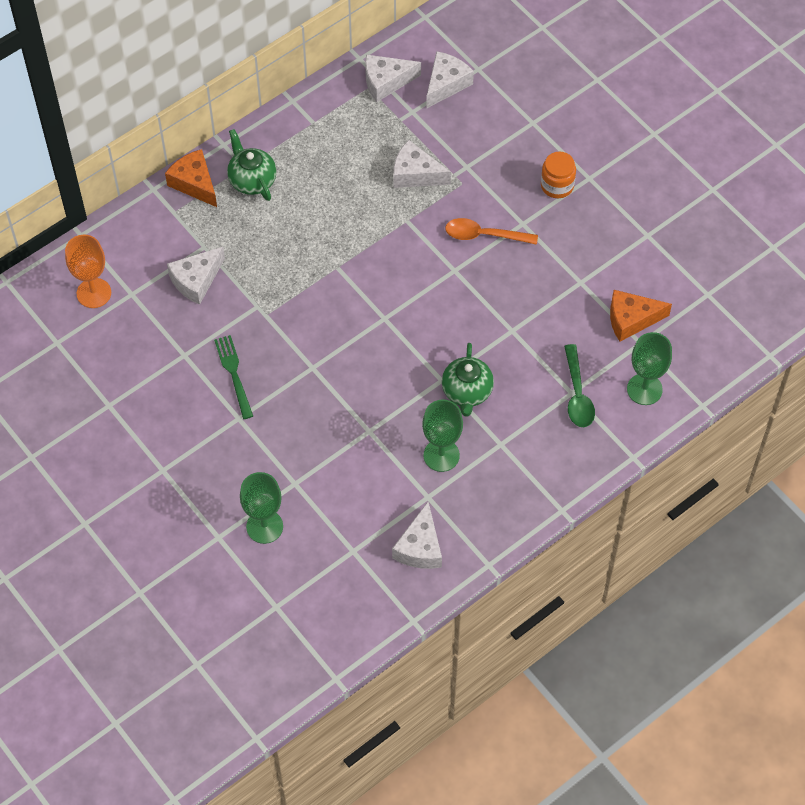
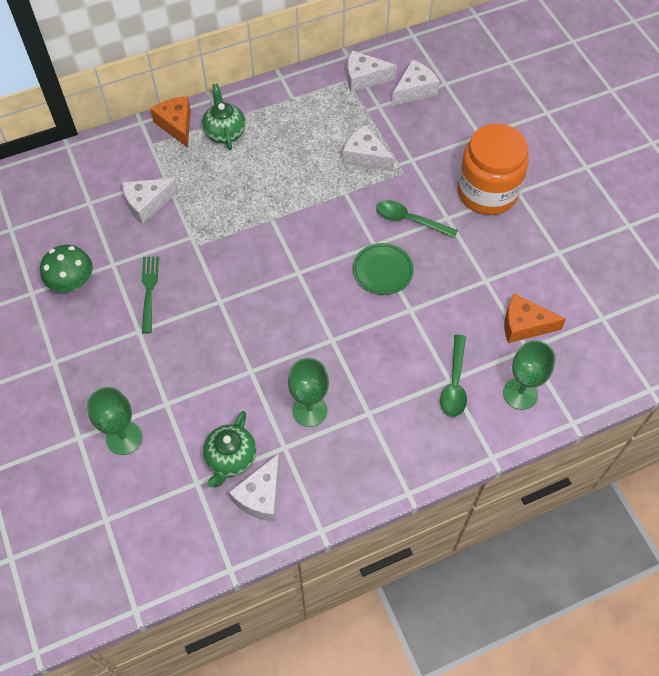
camera: 15 degrees right, 0 degrees up
orange goblet [65,235,111,308] -> none
green teapot [442,343,494,416] -> green teapot moved to [203,411,256,487]
orange spoon [445,218,538,245] -> green spoon [376,200,458,238]
orange jar [541,152,576,198] -> orange jar [457,124,529,215], size x2.02
none -> green mushroom [40,245,93,292]
none -> green plate [353,243,414,295]

